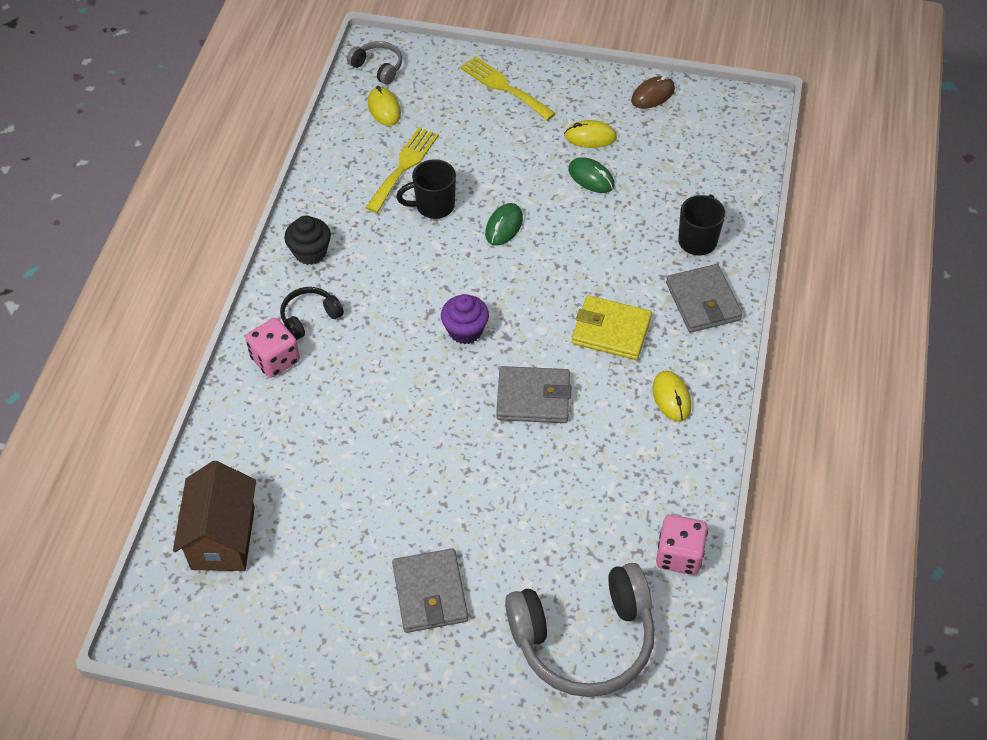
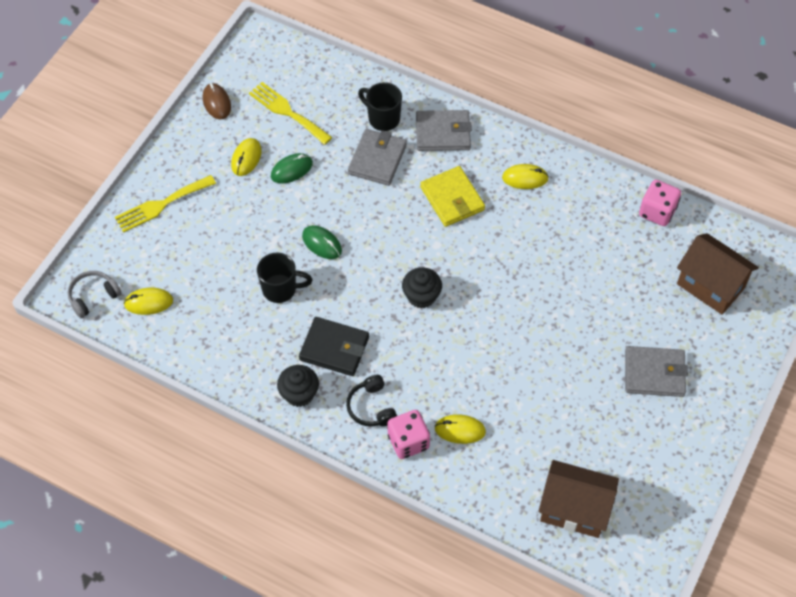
camera: 75 degrees left, 5 degrees up
yellow fork [366,127,439,213] -> yellow fork moved to [249,82,332,145]
black mug [396,159,456,219] -> black mug turned 90 degrees counterclockwise [257,252,313,303]
purple cupcake [441,294,489,344] -> black cupcake [402,267,442,308]
grey wallet [496,366,571,423] -> grey wallet moved to [348,129,407,186]
grey headphones [505,563,655,697] -> brown house [677,233,759,315]
yellow wallet [572,295,652,360] -> yellow wallet turned 60 degrees counterclockwise [420,166,485,227]
none -> black wallet [299,317,369,376]
none -> yellow mouse [434,414,486,444]

